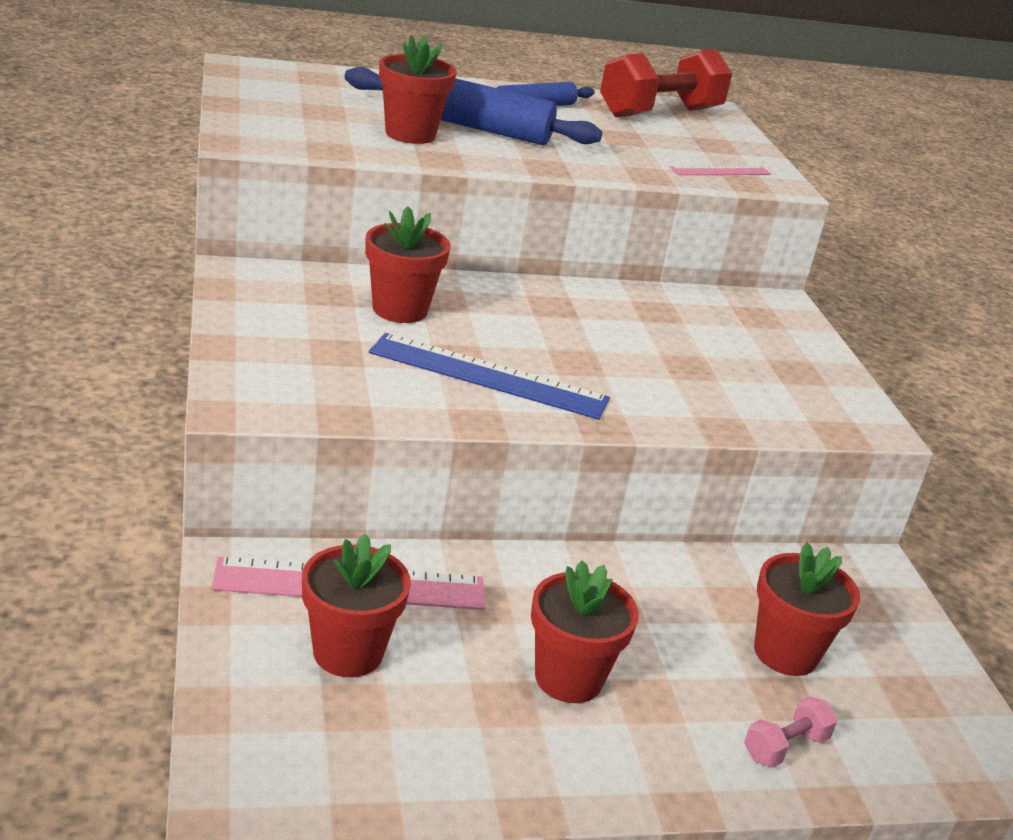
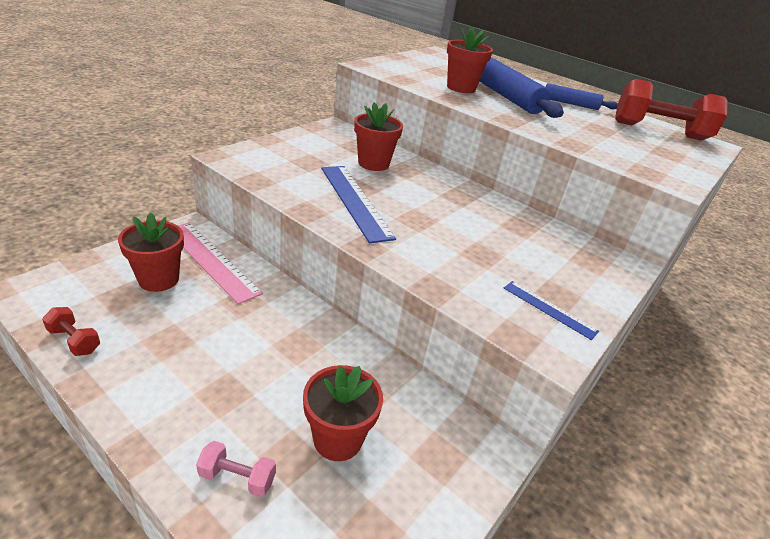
camera: 50 degrees right, 5 degrees up
red flower pot [531,560,639,703] -> none
pink ruler [669,166,771,175] -> none
none -> red dumbbell [42,307,100,356]
none -> blue ruler [504,281,599,340]

